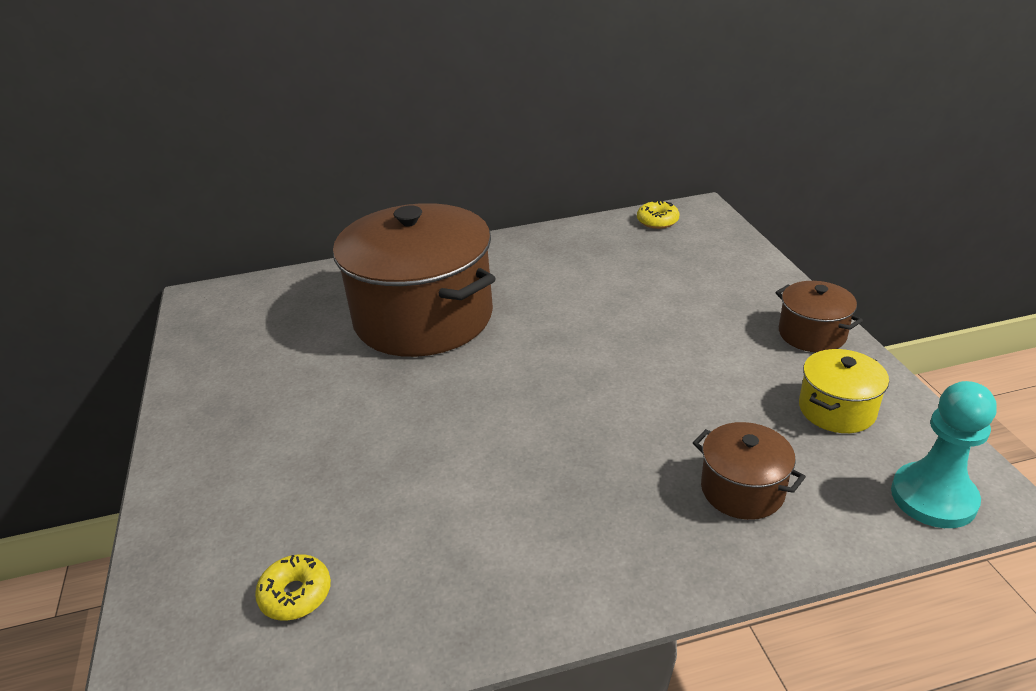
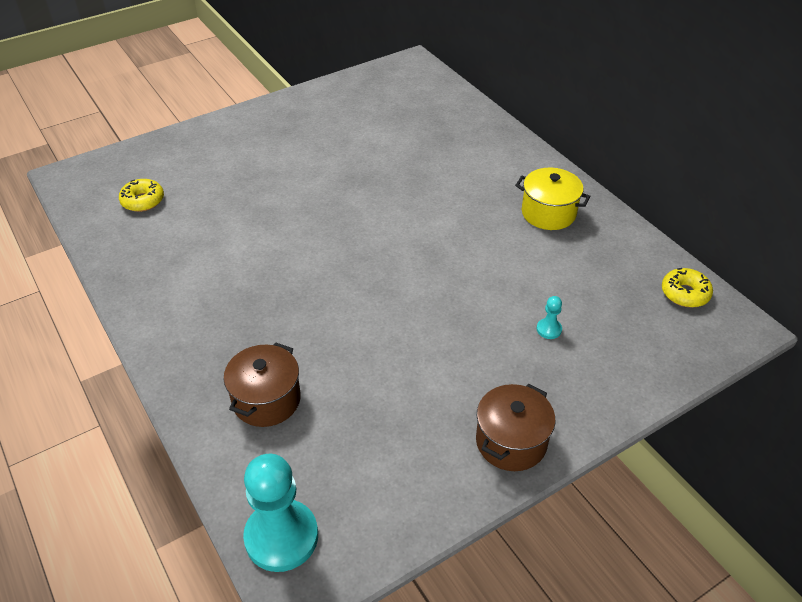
camera: 70 degrees right, 10 degrees up
brown pot [333,203,496,357] -> none
yellow pot [799,349,889,433] -> yellow pot moved to [515,168,591,230]
none -> turquoise pawn [537,296,562,339]

